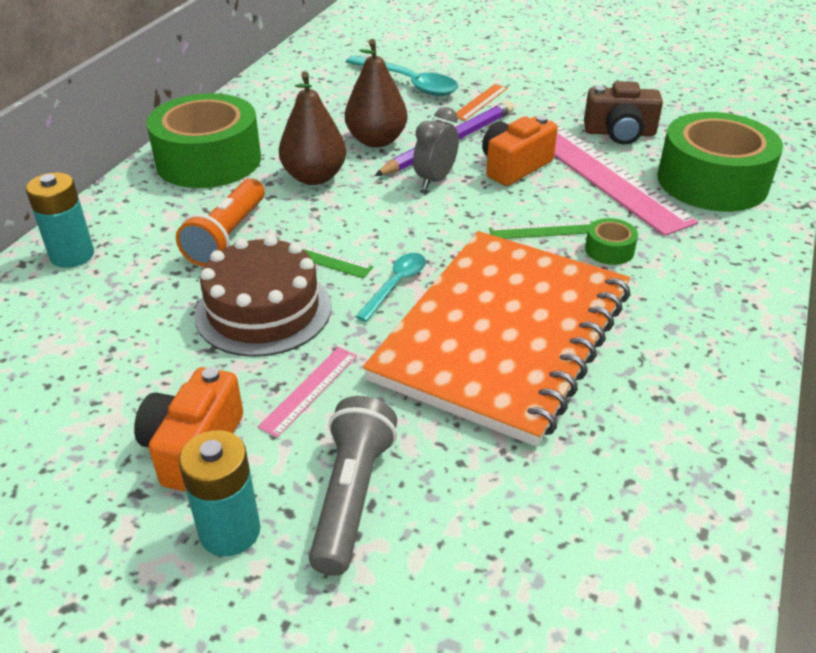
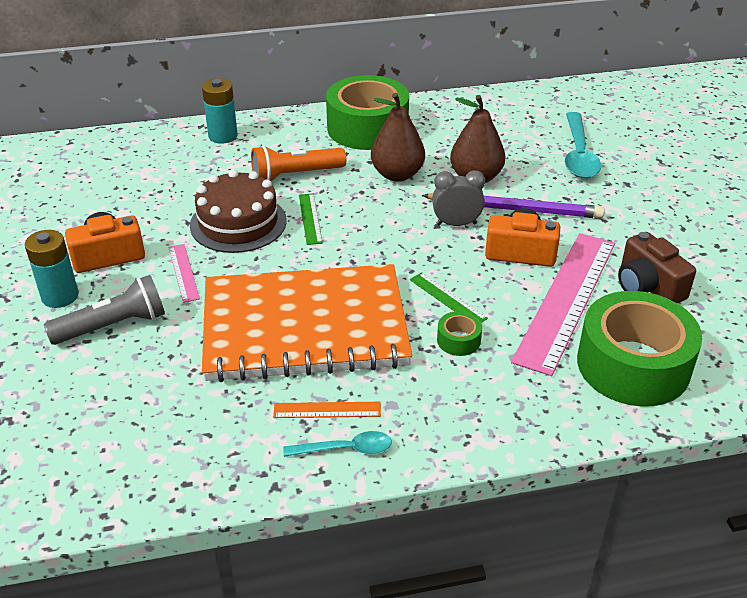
camera: 55 degrees right, 0 degrees up
pink ruler [258,347,357,438] -> pink ruler turned 75 degrees clockwise [168,244,200,303]
turquoise spoon [355,253,426,322] -> turquoise spoon moved to [283,431,392,457]
orange ruler [456,84,507,121] -> orange ruler moved to [273,402,381,418]

